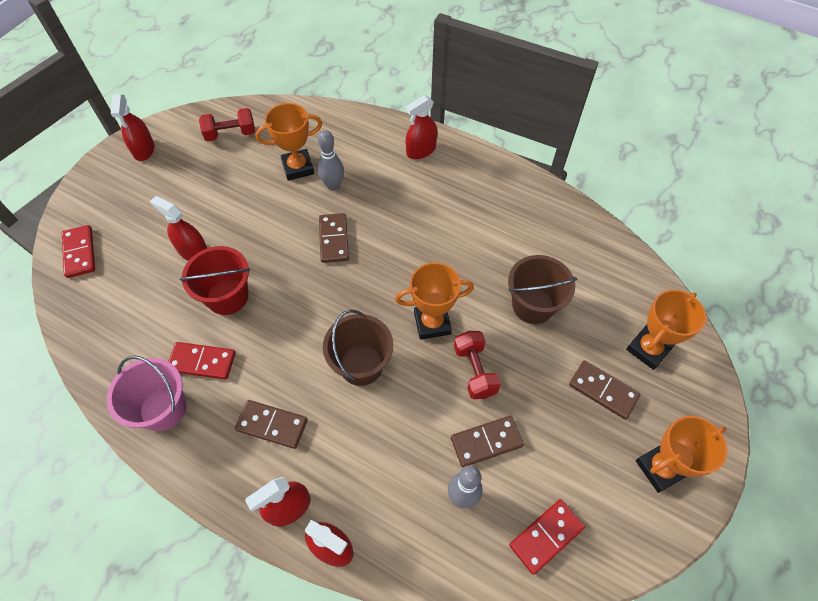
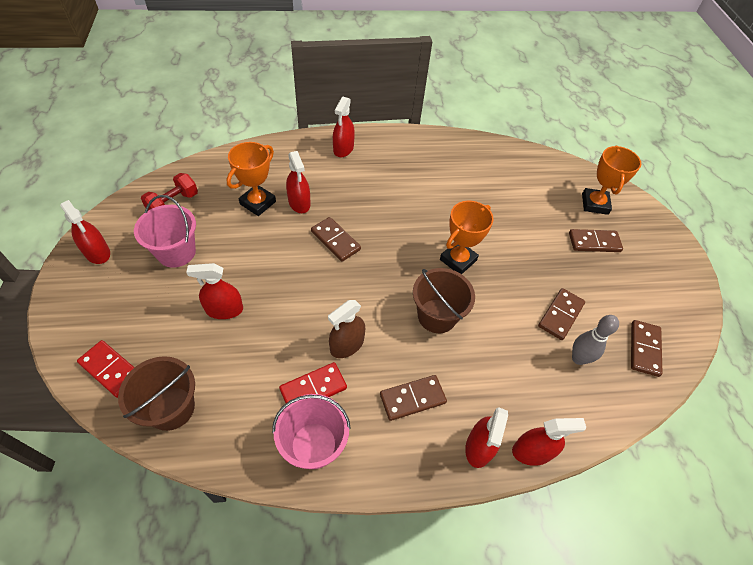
camera: 40 degrees left, 5 degrees down
red bucket [179,246,250,315] -> none
grey bowling pin [318,130,344,191] -> red spray bottle [286,151,311,213]
red dumbbell [454,331,501,399] -> none
brown bucket [508,255,577,324] -> brown bucket moved to [118,356,195,431]
red domino [509,499,585,575] -> brown domino [631,320,663,377]
orange trophy [636,416,727,493] -> none
none -> pink bucket [134,195,196,268]
none -> brown spray bottle [328,300,365,358]

